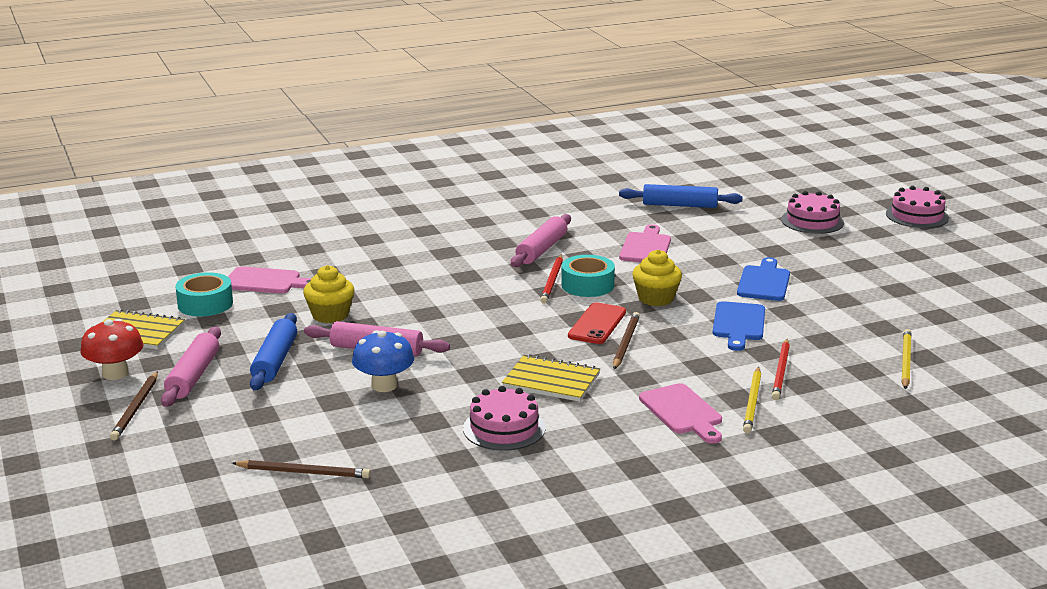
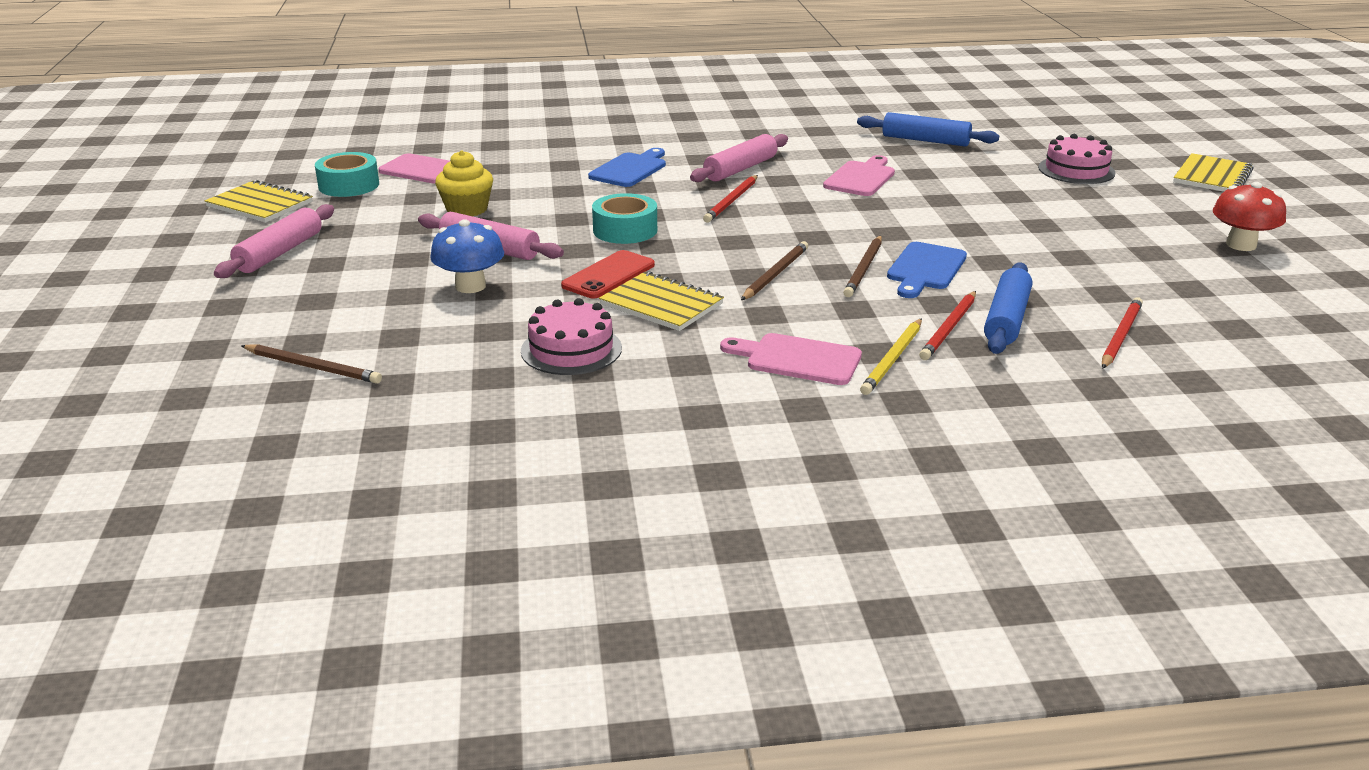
camera: 15 degrees right, 5 degrees up
red mushroom [80,319,144,380] -> red mushroom moved to [1213,182,1286,251]
brown pencil [110,371,158,440] -> brown pencil moved to [843,236,882,297]
blue rolling pin [250,313,297,390] -> blue rolling pin moved to [984,262,1032,354]
turquoise tape [561,255,615,297] -> turquoise tape moved to [592,193,657,244]
red phone [568,302,626,344] -> red phone moved to [561,250,655,298]
yellow cupcake [632,249,682,306] -> none
pink cutting board [639,383,722,444] -> pink cutting board turned 120 degrees clockwise [720,333,862,385]
blue cutting board [737,257,790,301] -> blue cutting board moved to [588,148,666,187]
pink cake [886,186,949,228] -> yellow notebook [1173,153,1254,192]
yellow pencil [902,329,912,389] -> red pencil [1102,297,1143,369]

